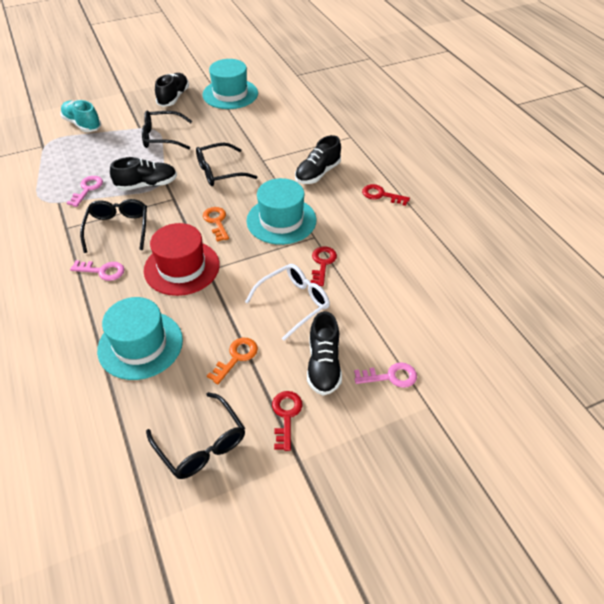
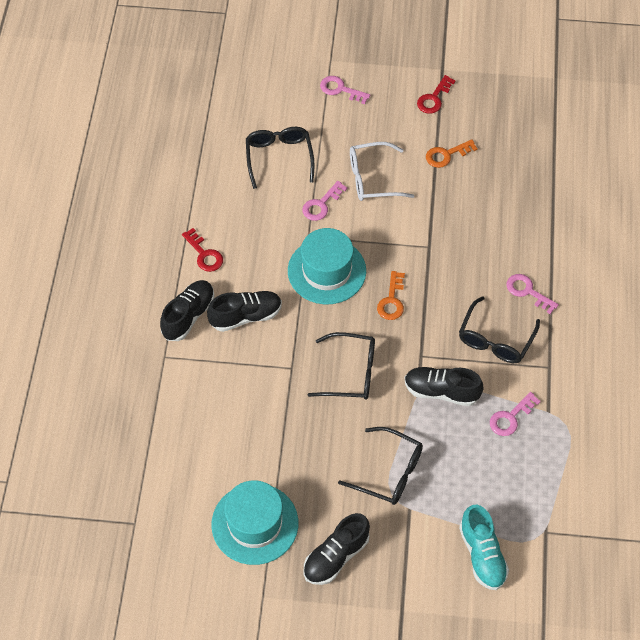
camera: 150 degrees left, 10 degrees up
turquoise hat [97,297,183,380] -> none
red hat [144,223,220,296] -> none
black glasses [146,392,245,479] -> black glasses moved to [246,127,315,189]
black shoe [307,311,342,395] -> black shoe moved to [160,280,215,341]
red key [311,246,337,286] -> pink key [302,181,347,221]

